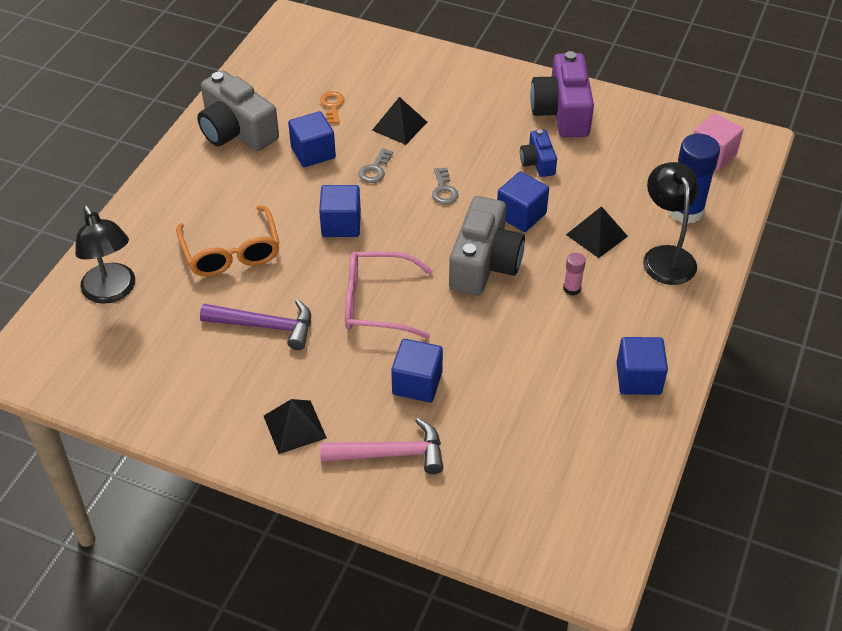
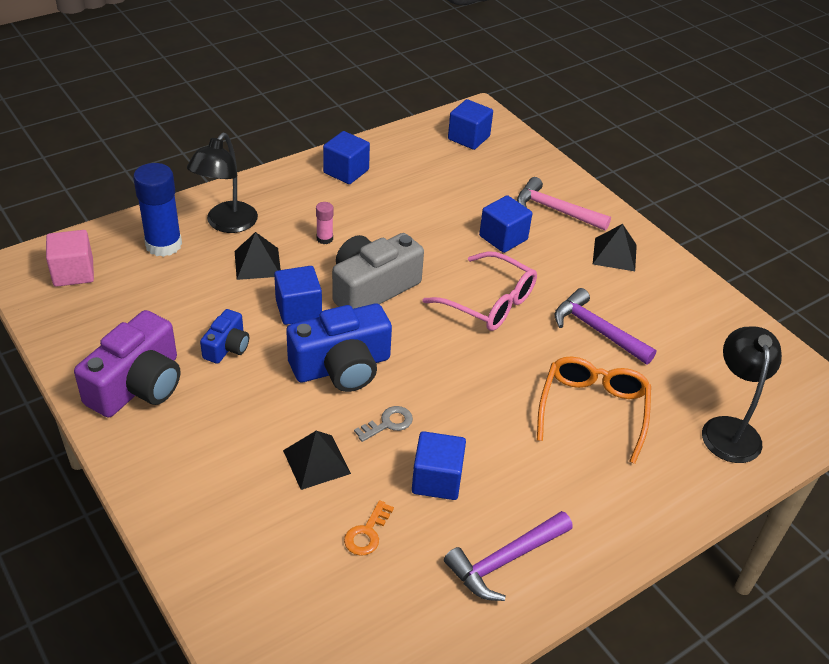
camera: 150 degrees left, 5 degrees down
grey camera [197,70,279,151] -> purple hammer [444,511,573,601]
blue cube [319,185,361,237] -> blue cube moved to [448,99,493,150]
grey key [432,168,459,204] -> blue camera [286,304,392,392]

